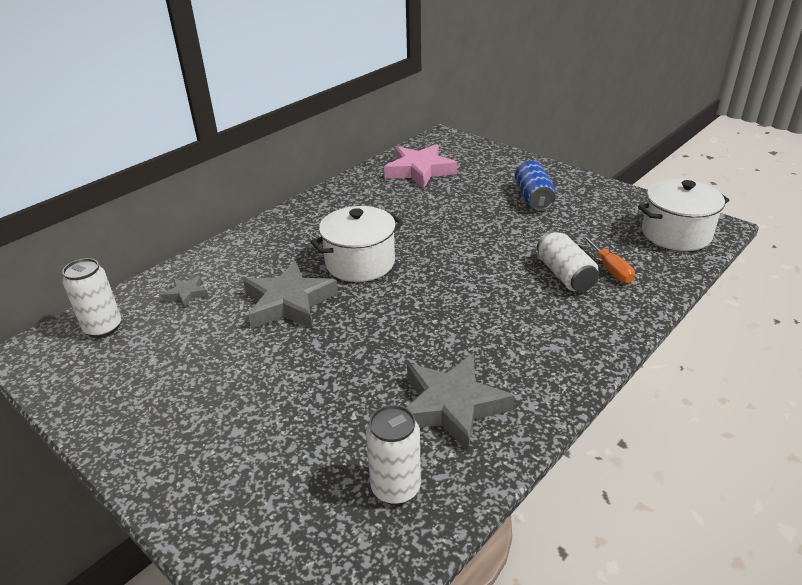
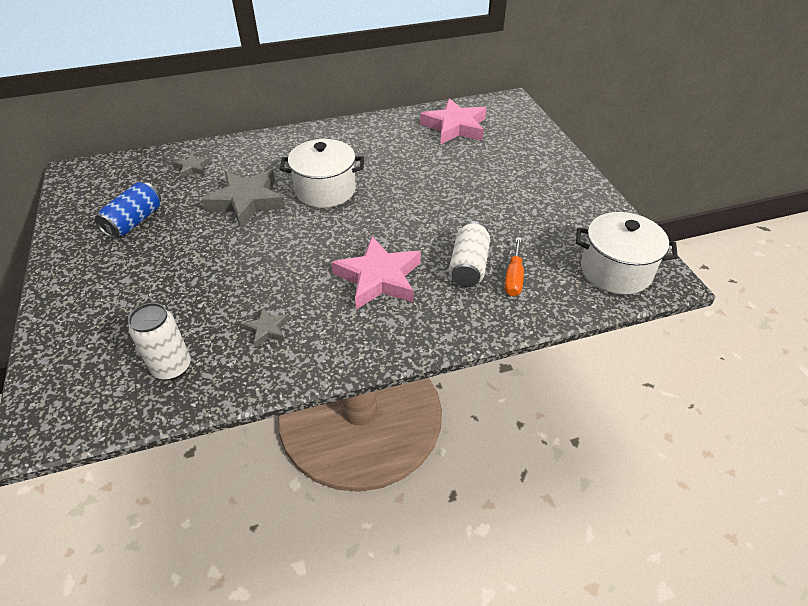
camera: 30 degrees right, 10 degrees up
white can [62,258,121,338] -> none
grey star [406,353,514,452] -> grey star [242,308,289,348], size x0.47
blue can [515,161,556,211] -> blue can moved to [95,182,161,239]
none -> pink star [331,236,421,309]

